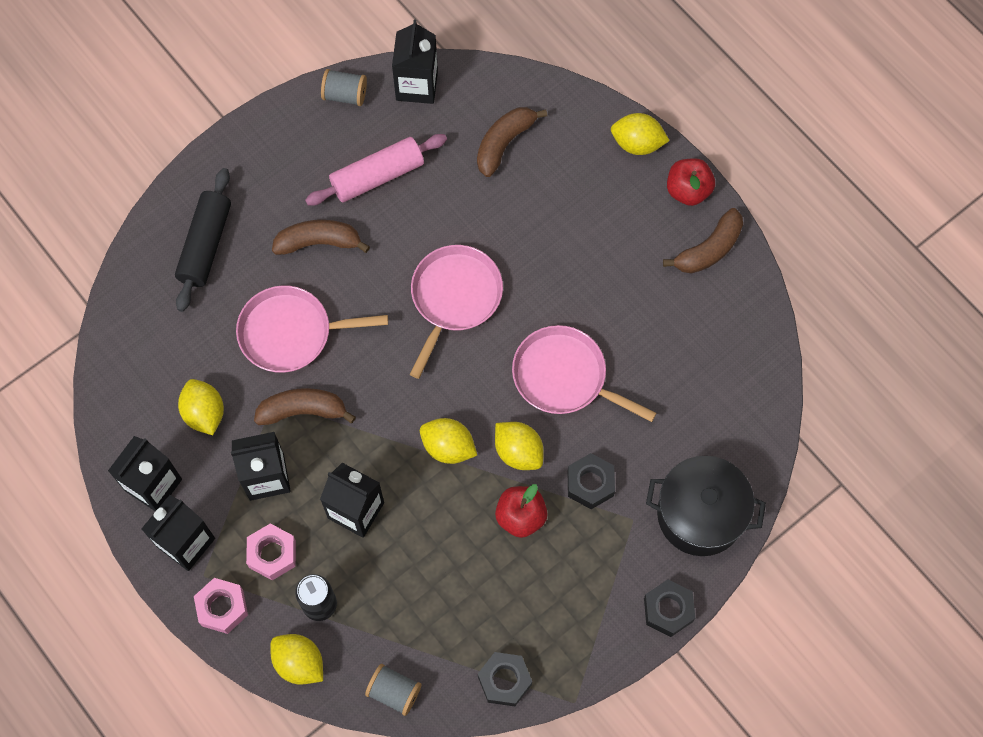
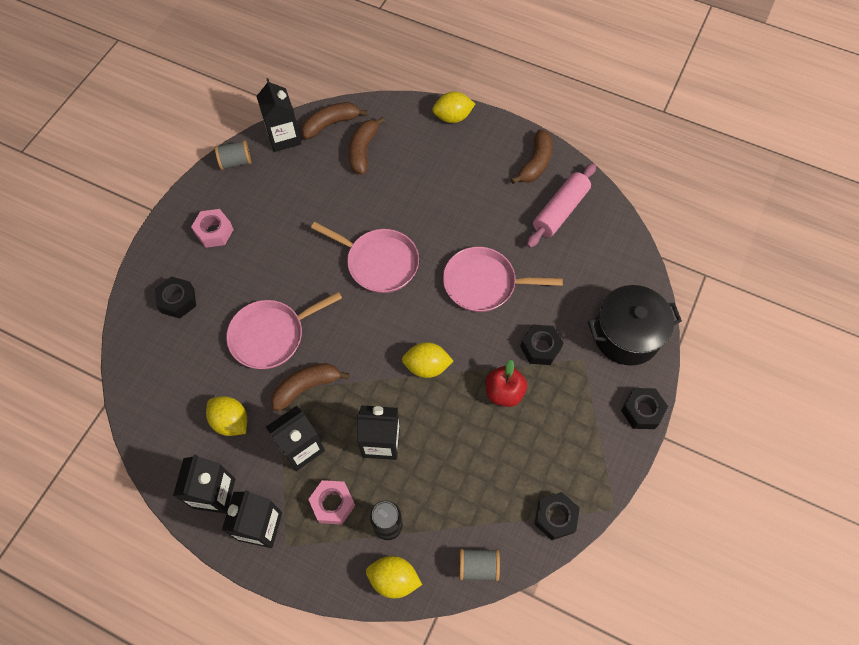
camera: 25 degrees left, 5 degrees down
black rolling pin [175,168,231,312] -> black nut [155,276,196,319]
pink nut [194,578,248,634] -> pink nut moved to [191,209,234,248]
brown banana [272,220,370,255] -> brown banana moved to [301,102,367,139]
pink rolling pin [305,134,447,206] -> pink rolling pin moved to [527,163,596,248]
pink pan [410,245,503,379] -> pink pan turned 120 degrees clockwise [311,222,419,293]
yellow lemon [495,422,544,470] -> none
red apple [667,158,715,206] -> none

